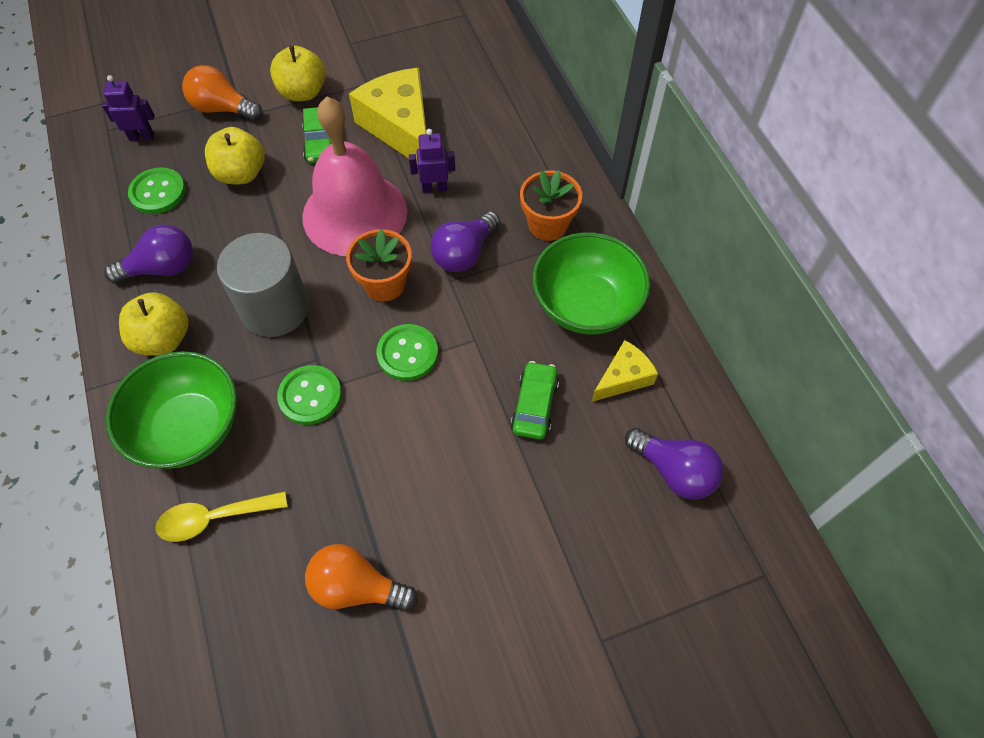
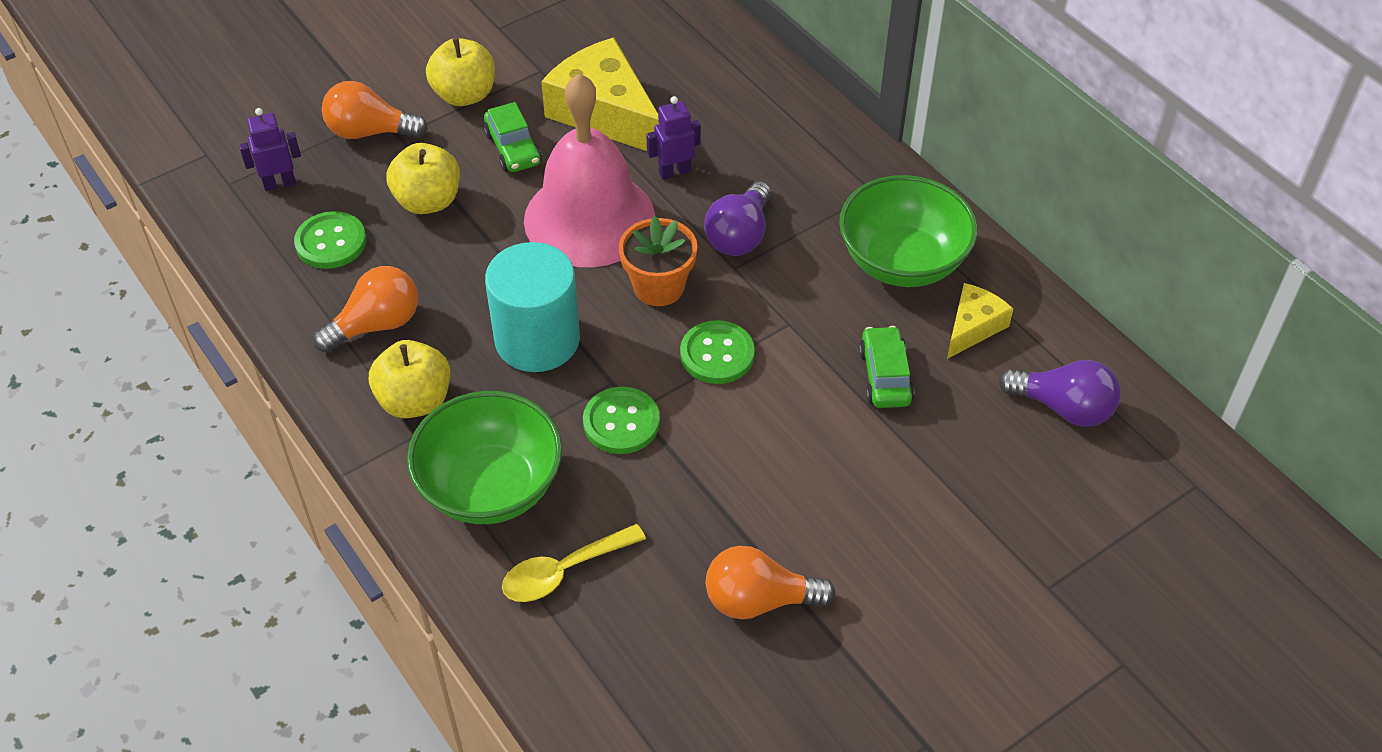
camera: 15 degrees left, 10 degrees down
purple light bulb [104,224,193,284] -> orange light bulb [313,266,418,353]
grey cylinder [217,233,309,337] -> turquoise cylinder [485,242,580,372]
orange flower pot [520,170,582,241] -> none

